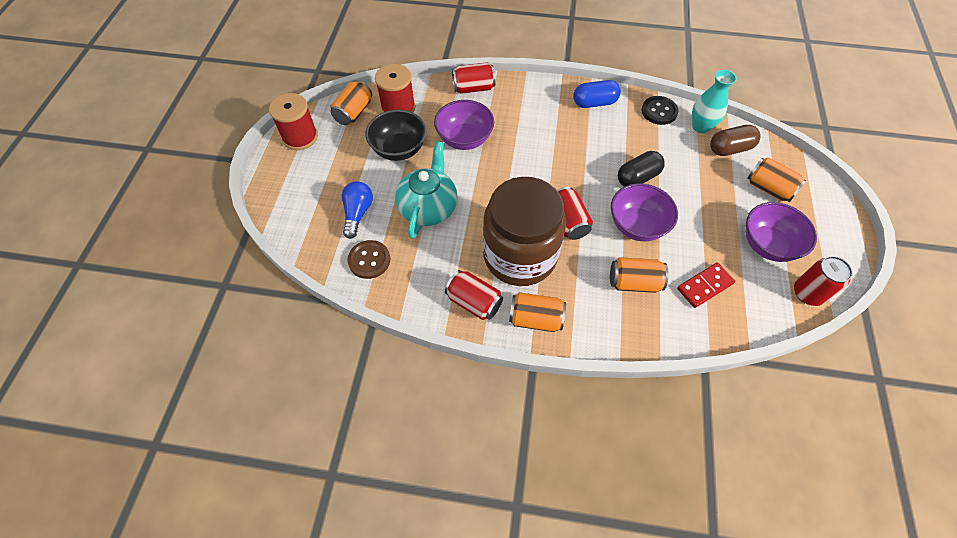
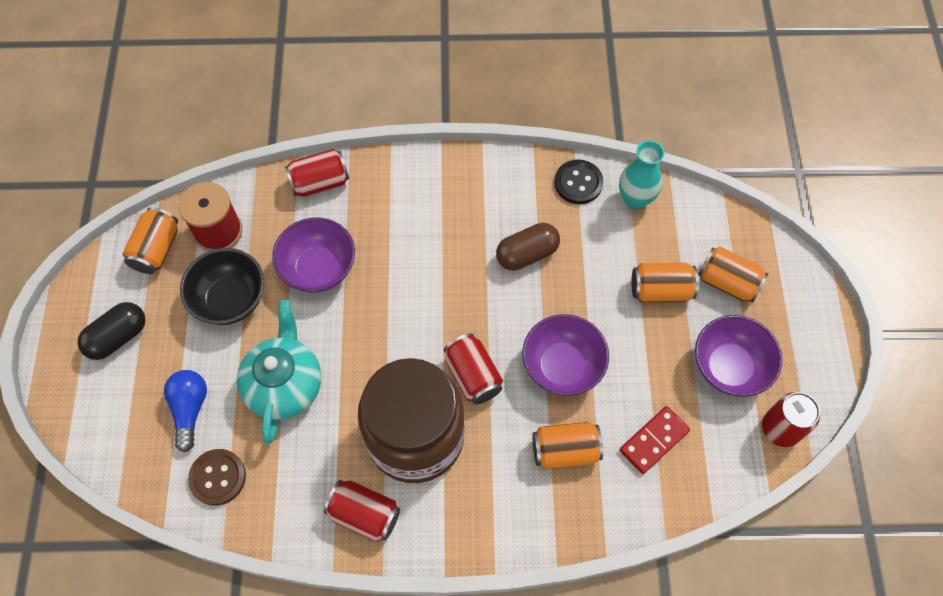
camera: 10 degrees left, 5 degrees up
red spool [269,93,318,150] -> none
orange can [509,292,566,332] -> orange can moved to [631,263,699,302]
blue capsule [573,80,621,108] -> none
black capsule [618,151,665,187] -> black capsule moved to [77,302,146,360]
brown capsule [710,125,761,156] -> brown capsule moved to [496,223,560,270]

